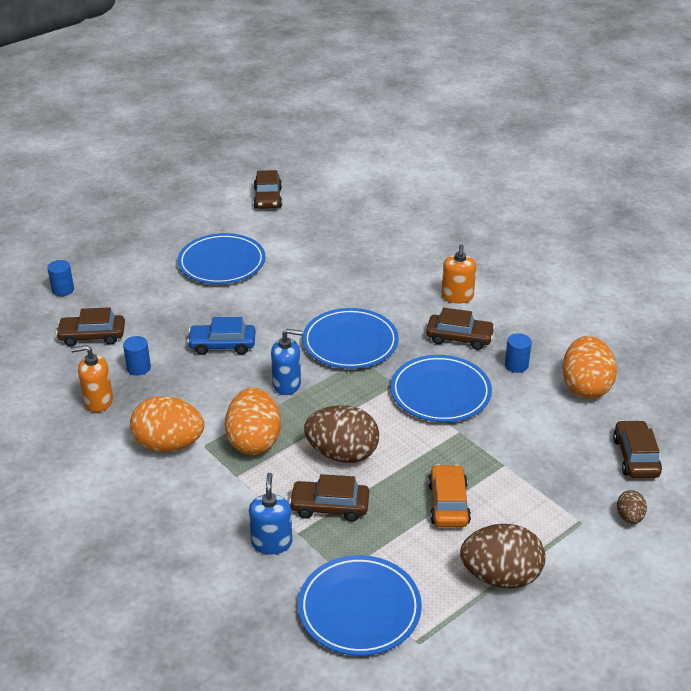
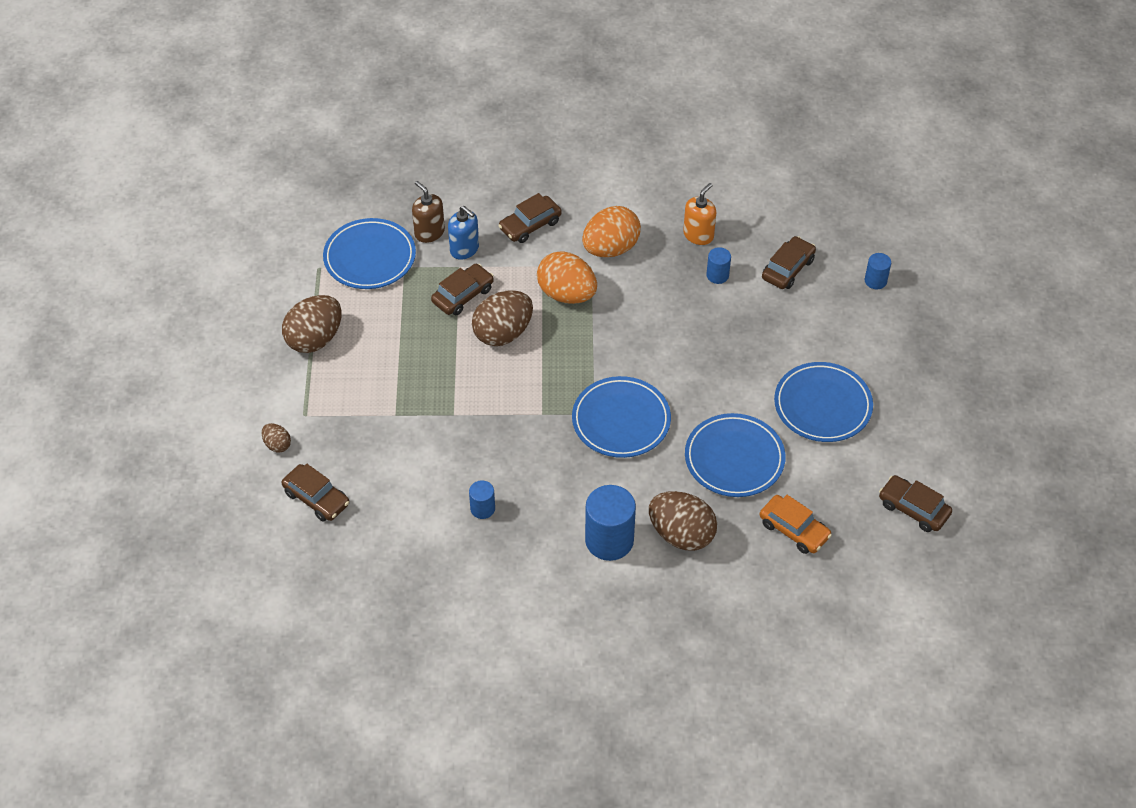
camera: 130 degrees right, 15 degrees up
blue car [187,317,256,355] -> none
blue soap dispenser [271,329,302,395] -> none
blue plate [391,355,492,422] -> blue plate moved to [685,413,786,497]
brown car [426,308,495,350] -> brown car moved to [498,193,562,243]
orange car [428,464,471,527] -> orange car moved to [760,495,832,554]
orange soap dispenser [441,244,476,303] -> blue cylinder [585,485,636,561]
orange egg [562,336,617,399] -> none
none -> brown soap dispenser [412,181,445,243]
none -> brown egg [649,491,717,551]

